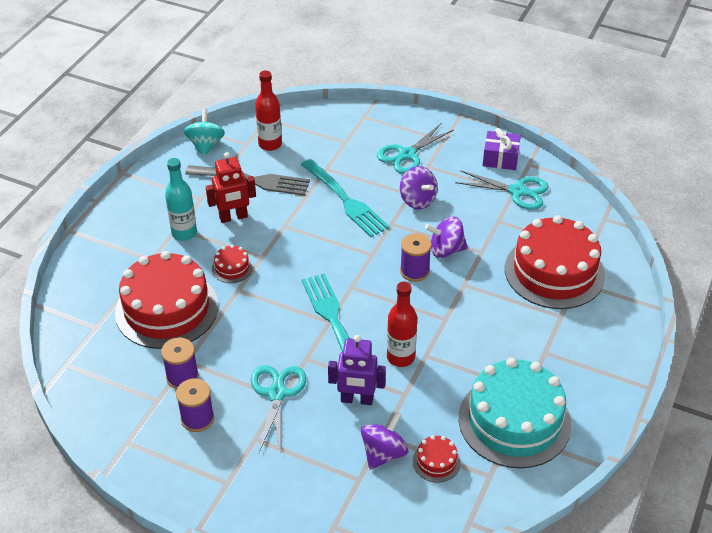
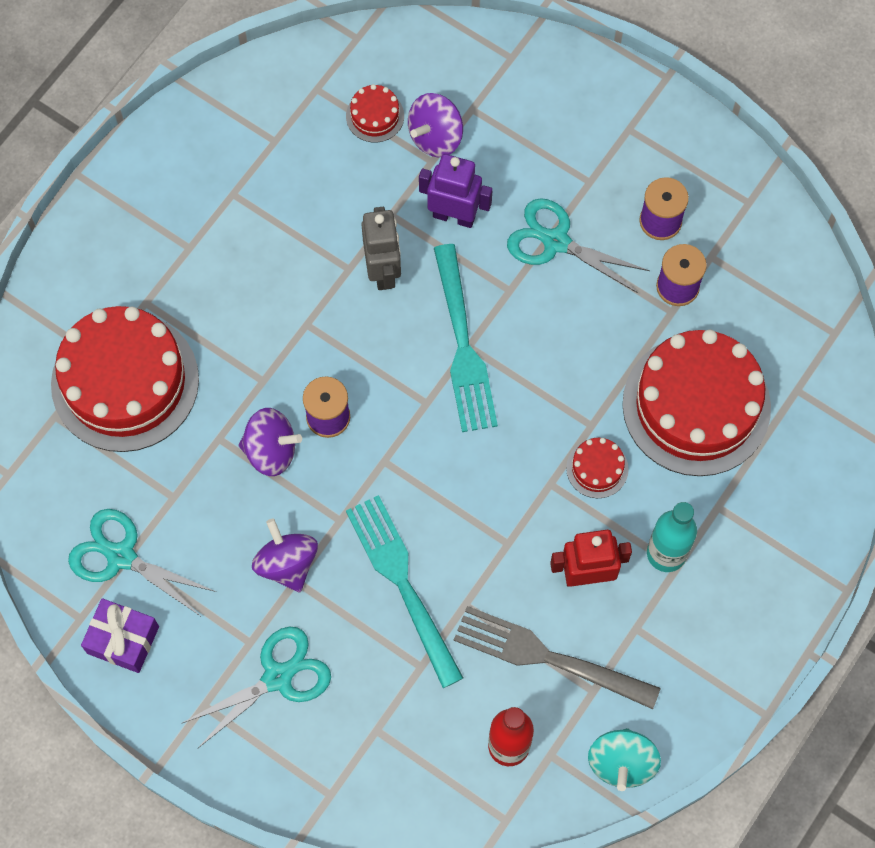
camera: 170 degrees left, 25 degrees up
turquoise scissors [251,365,306,453] -> turquoise scissors turned 105 degrees clockwise [507,198,650,293]
red bottle [387,282,417,367] -> grey robot [361,207,401,290]
turquoise cake [459,358,571,468] -> none

